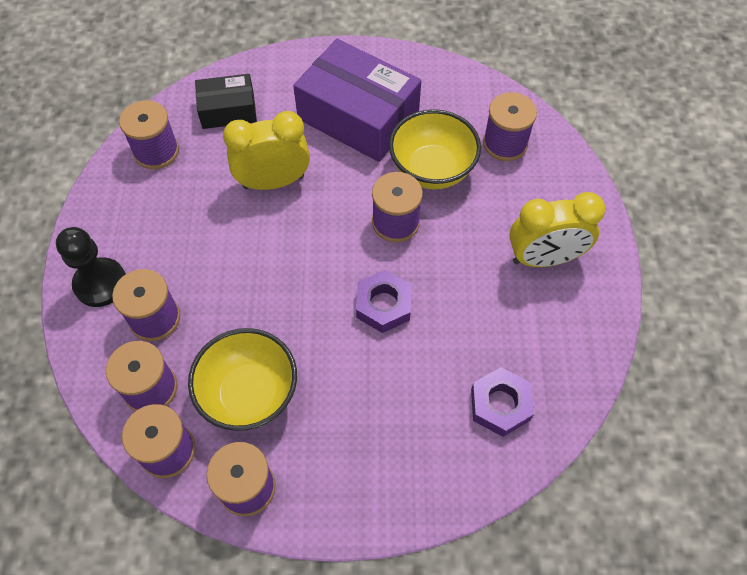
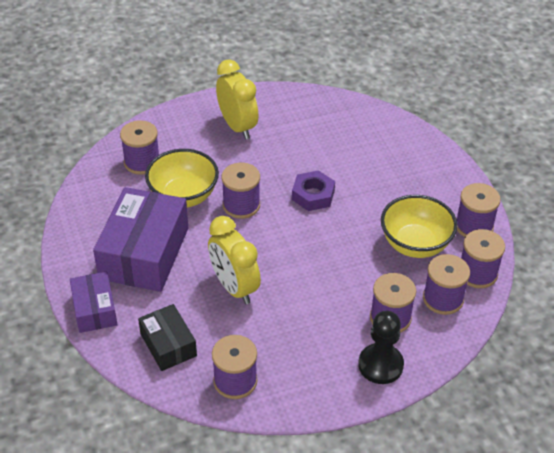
camera: 110 degrees left, 15 degrees down
purple nut [471,367,534,437] -> none
none -> purple box [70,272,117,333]

